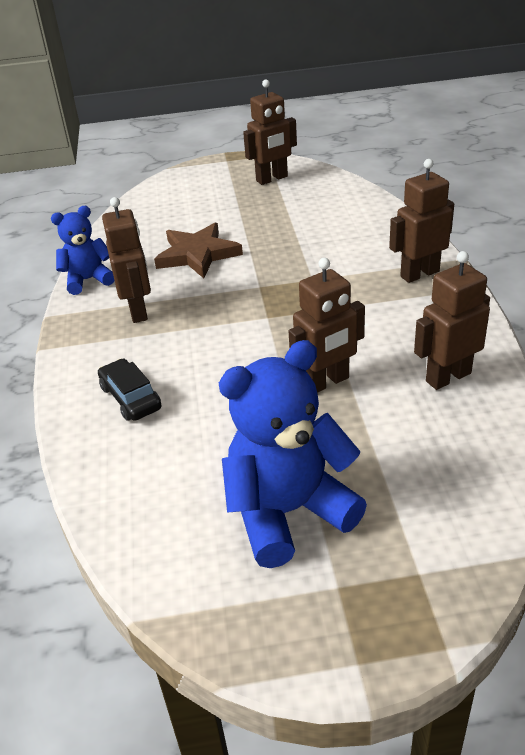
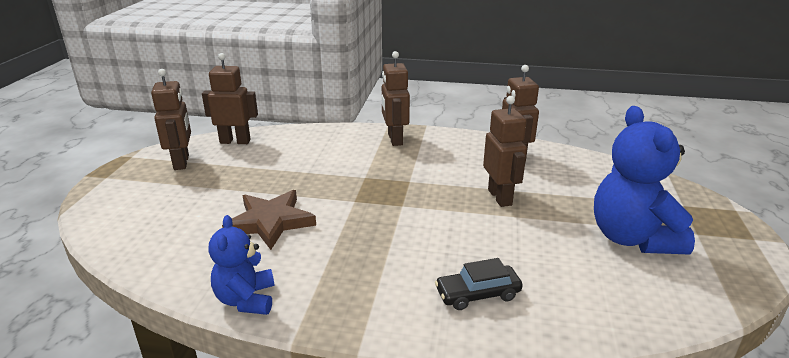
camera: 75 degrees left, 10 degrees down
brown robot [102,197,151,323] -> brown robot moved to [202,53,258,144]

